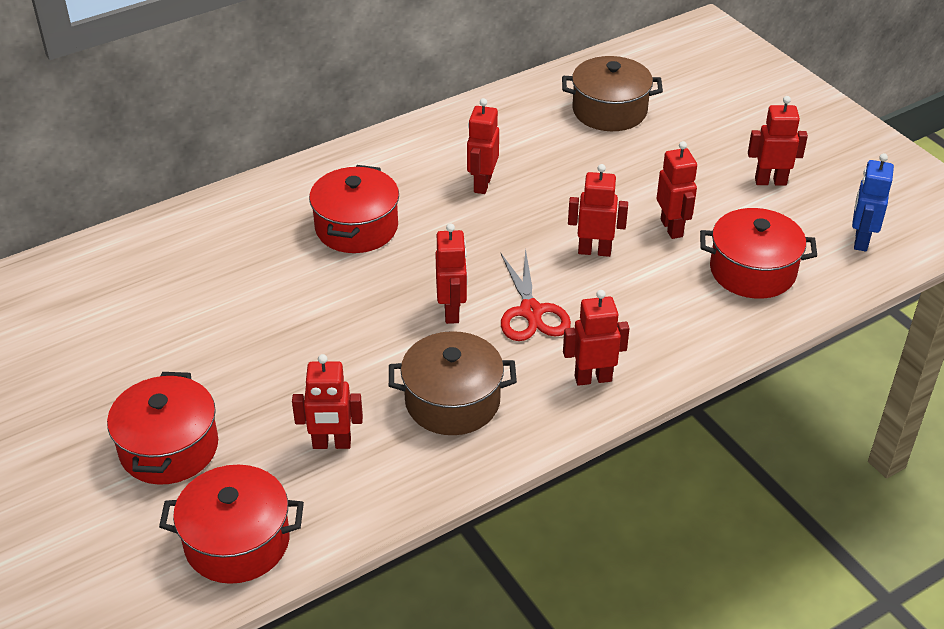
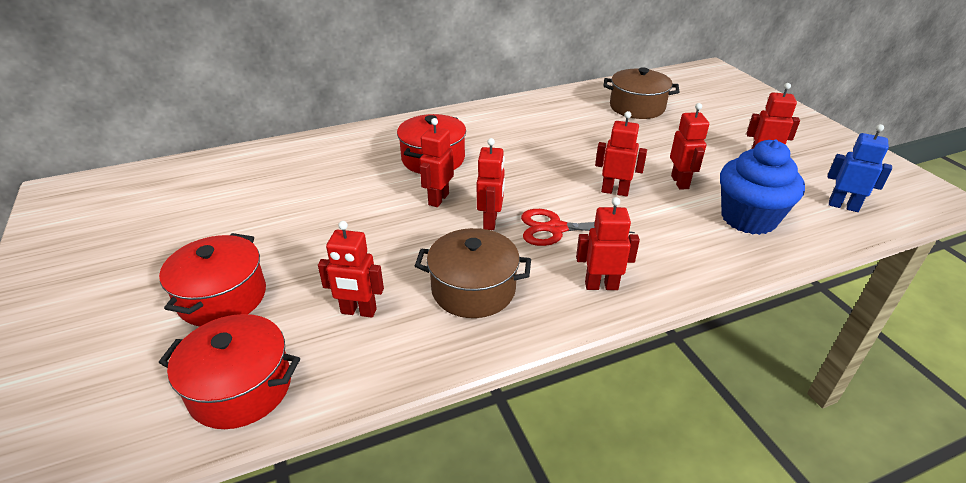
camera: 10 degrees right, 5 degrees down
red robot [467,98,499,194] -> red robot moved to [420,118,454,207]
red scissors [501,248,571,341] -> red scissors turned 90 degrees clockwise [521,209,635,246]
red pot [700,208,817,299] -> blue cupcake [720,140,805,235]
blue robot [852,153,894,252] -> blue robot turned 90 degrees clockwise [828,124,892,212]

